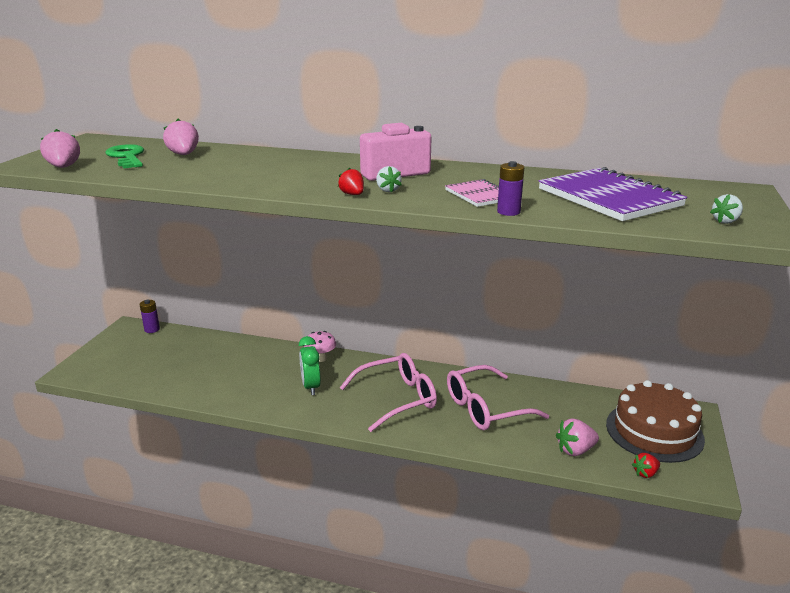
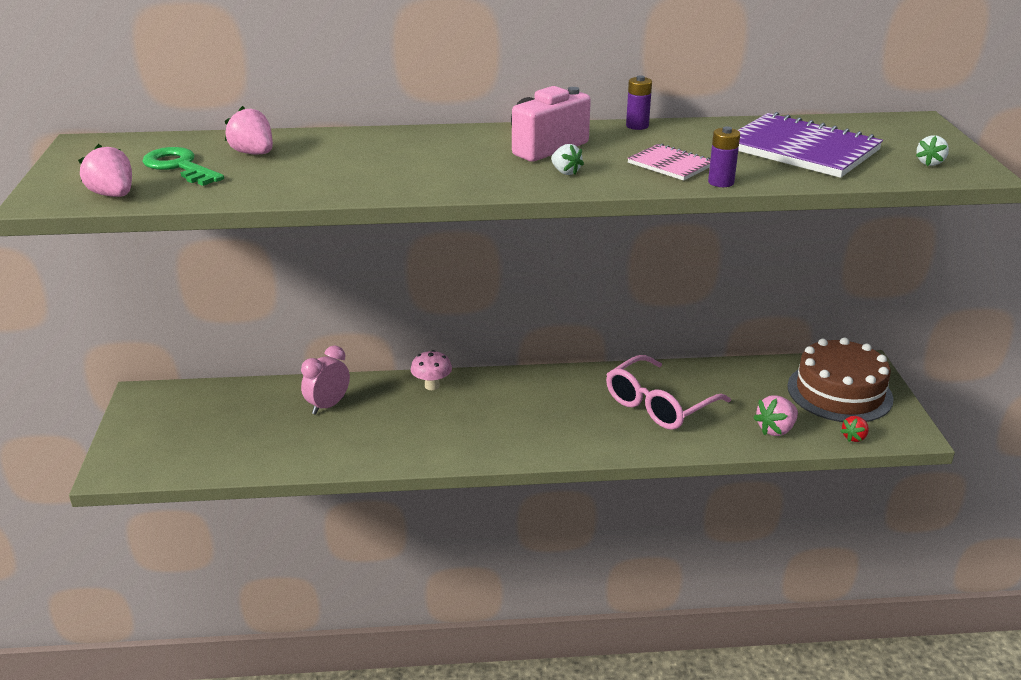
camera: 20 degrees left, 5 degrees up
purple battery [140,300,160,333] -> purple battery moved to [626,75,652,130]
green clock [299,336,321,395] -> none
red strawberry [338,167,364,195] -> none
pink glasses [340,353,437,432] -> none
none -> pink clock [301,345,350,415]

